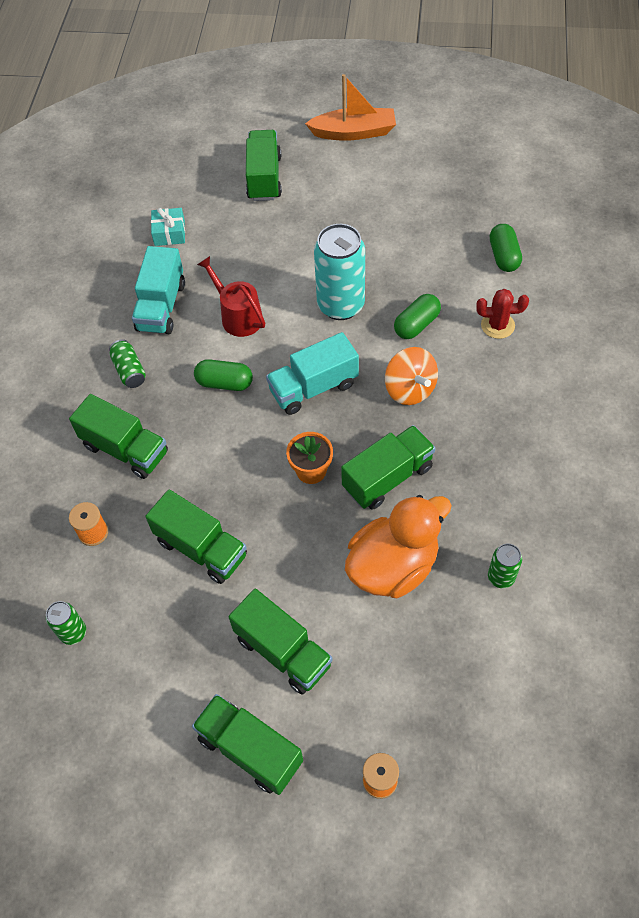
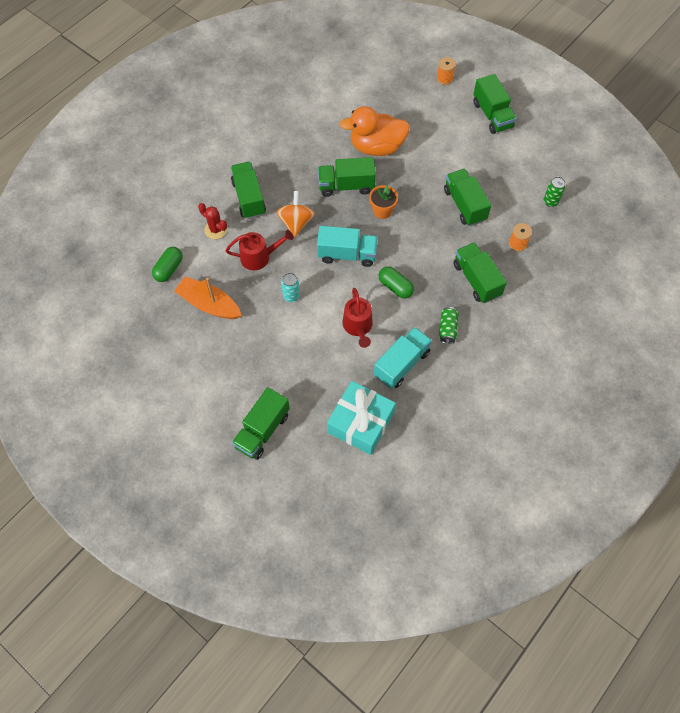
camera: 150 degrees left, 5 degrees up
turquoise gift [151,208,185,246] -> turquoise gift [327,381,396,455], size x1.95
green truck [229,589,333,695] -> green truck moved to [231,162,266,219]
orange boat [305,74,396,141] -> orange boat moved to [174,277,242,319]
turquoise can [314,224,365,320] -> turquoise can [281,273,300,302], size x0.49
green capsule [394,294,441,339] -> red watering can [226,230,294,270]
green can [488,543,522,588] -> none

